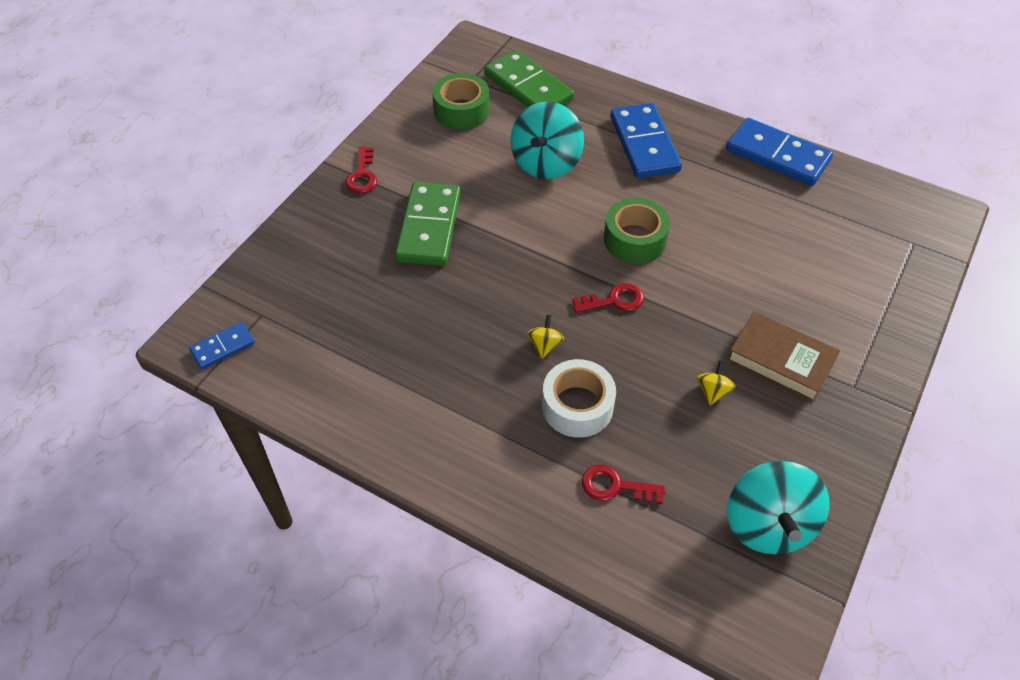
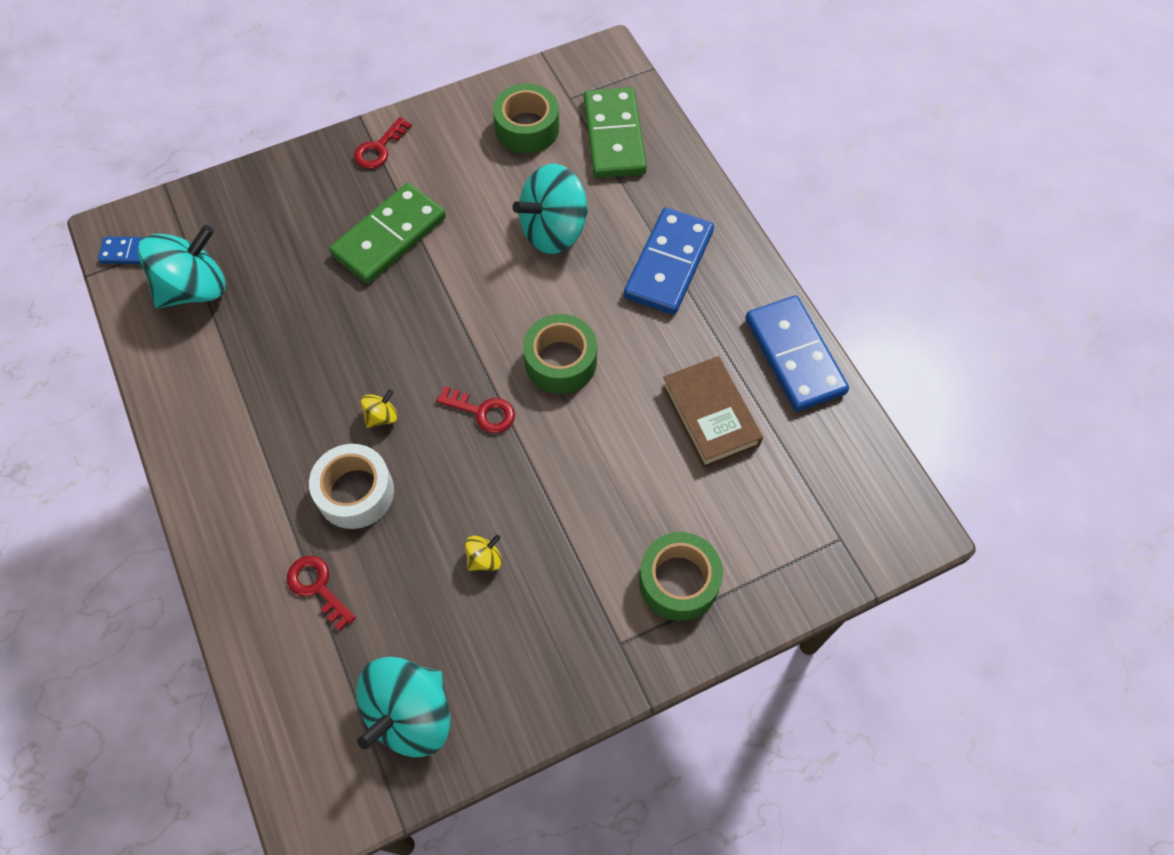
camera: 35 degrees right, 10 degrees up
brown book [727,311,840,402] -> brown book moved to [662,356,763,468]
none -> turquoise spinning top [138,225,226,308]
none -> green tape [639,532,723,621]

